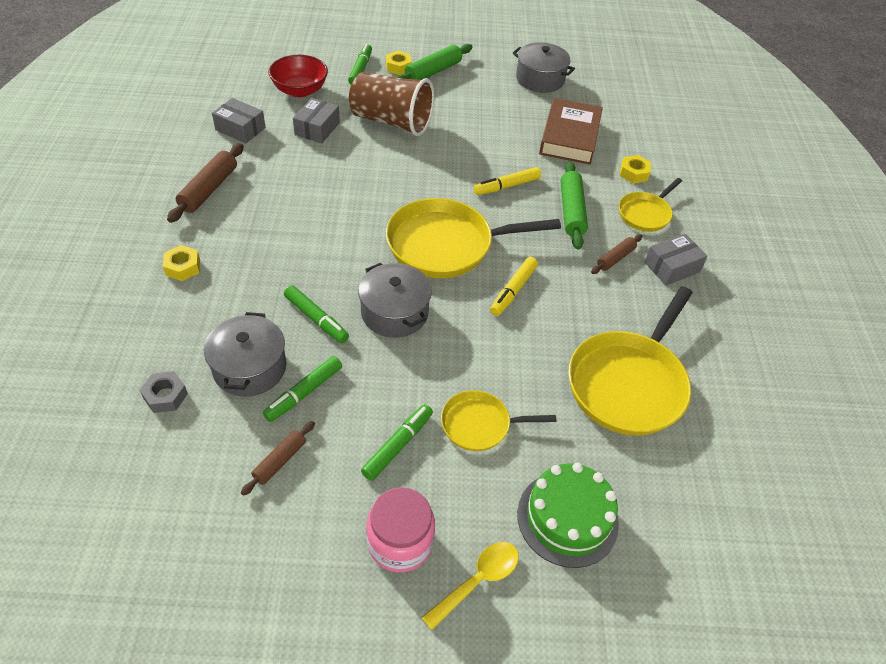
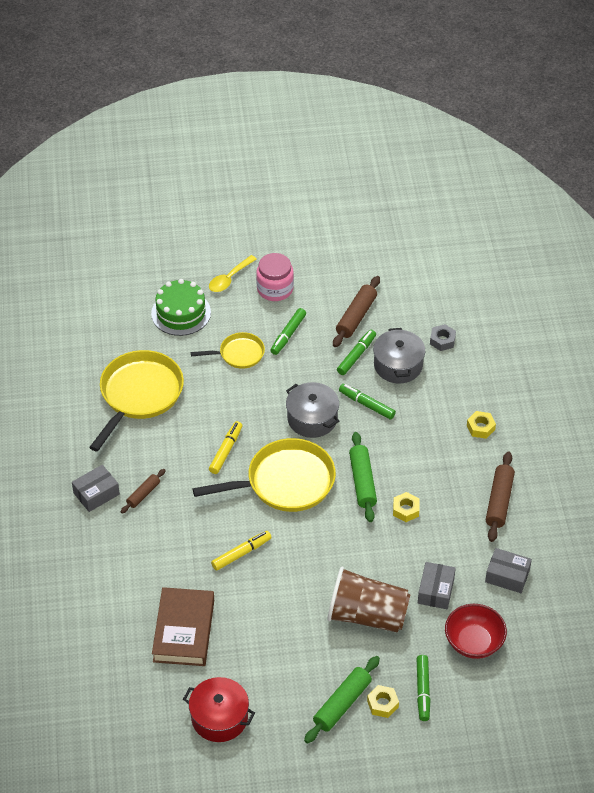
camera: 175 degrees right, 0 degrees up
brown rolling pin [241,421,315,496] -> brown rolling pin [333,276,380,347], size x1.66
grey pot [513,42,575,93] -> red pot [183,677,255,742]
green rolling pin [561,161,588,250] -> green rolling pin moved to [349,432,377,522]
yellow pan [619,178,682,232] -> none
yellow nut [620,155,651,184] -> yellow nut moved to [393,492,420,522]

